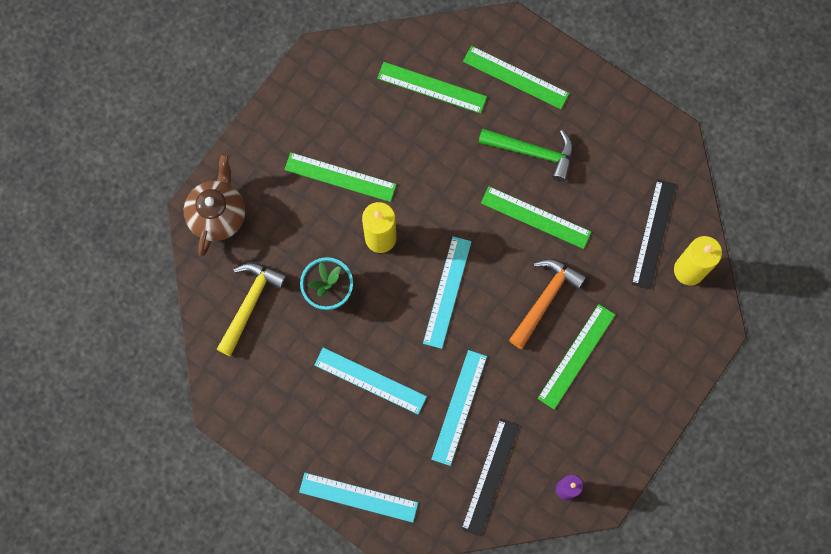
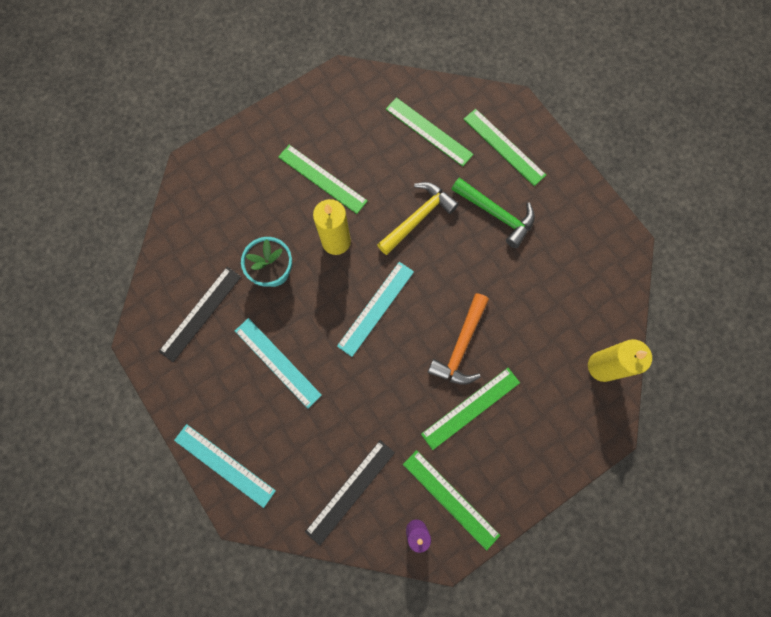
camera: 20 degrees right, 0 degrees up
brown teapot [183,153,245,256] -> none
yellow hammer [217,262,287,356] -> yellow hammer moved to [377,182,459,255]
turquoise ruler [431,350,487,466] -> none
green ruler [481,186,591,249] -> green ruler moved to [403,450,500,551]
orange hammer [509,258,587,349] -> orange hammer turned 150 degrees clockwise [428,293,489,385]
black ruler [631,179,676,290] -> black ruler moved to [159,267,241,362]

